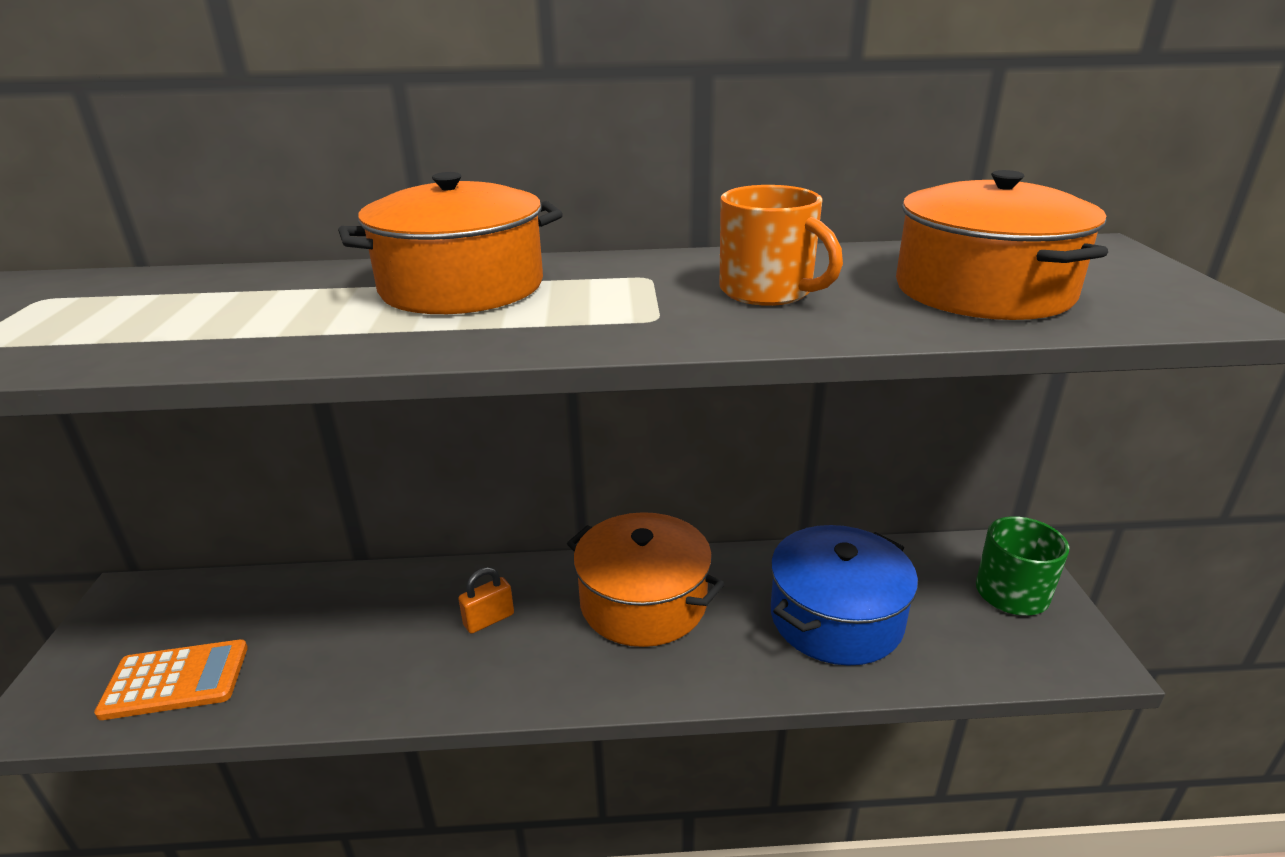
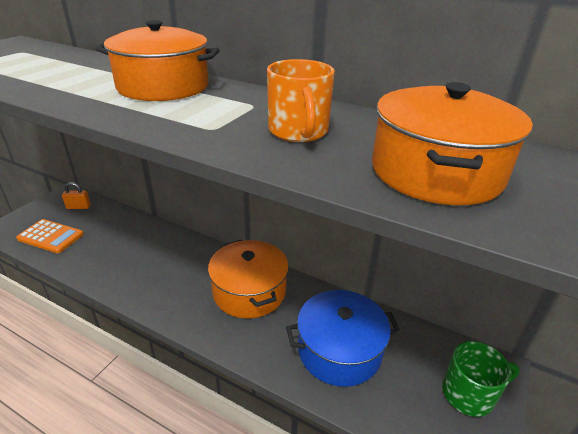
camera: 30 degrees right, 5 degrees up
orange padlock [458,567,514,634] -> orange padlock moved to [62,182,90,209]

